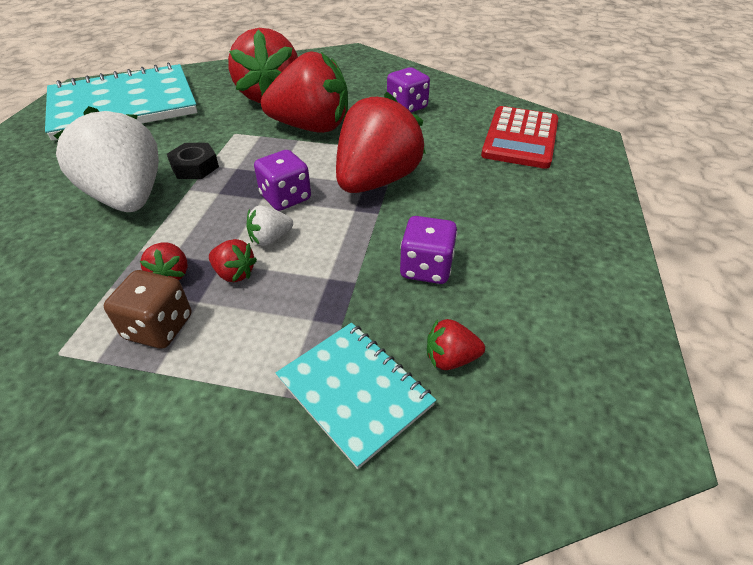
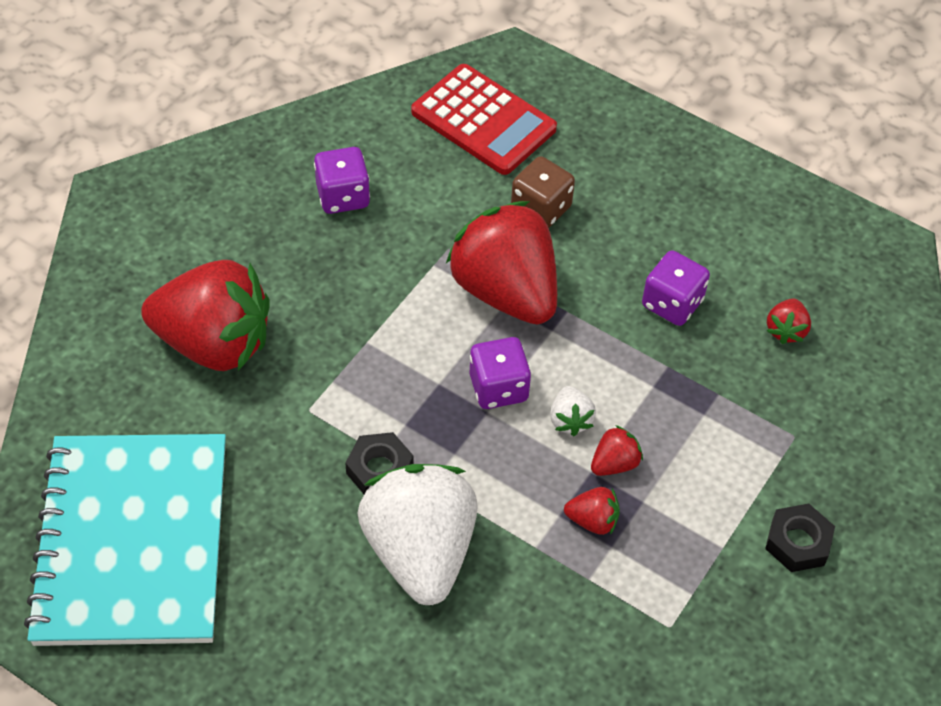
camera: 70 degrees left, 10 degrees up
white strawberry [53,106,159,212] -> white strawberry turned 90 degrees clockwise [358,464,478,605]
brown dice [104,270,191,349] -> brown dice moved to [511,156,575,228]
red strawberry [261,51,348,133] -> none
turquoise notebook [276,323,436,469] -> none
none -> black nut [765,504,835,572]

